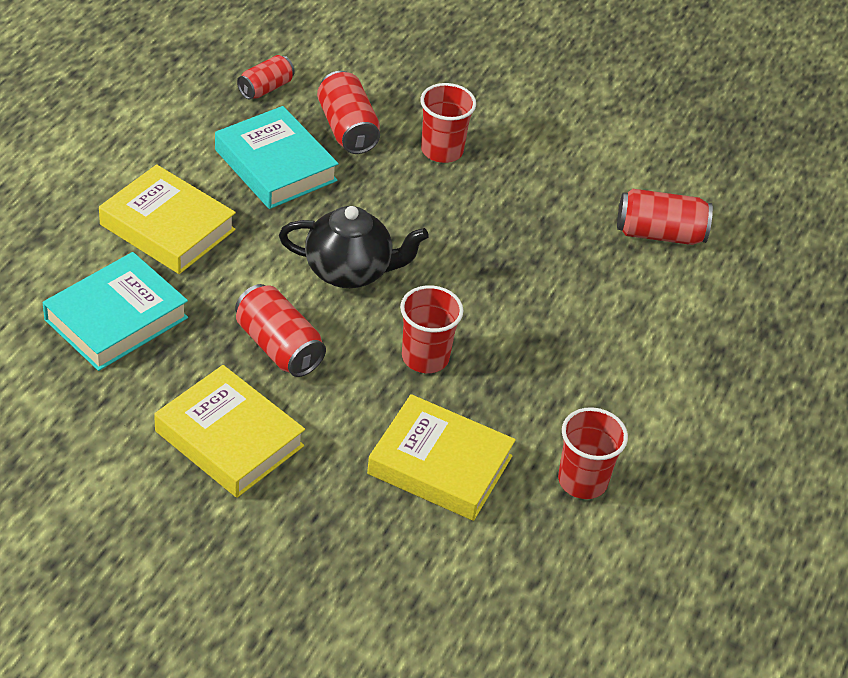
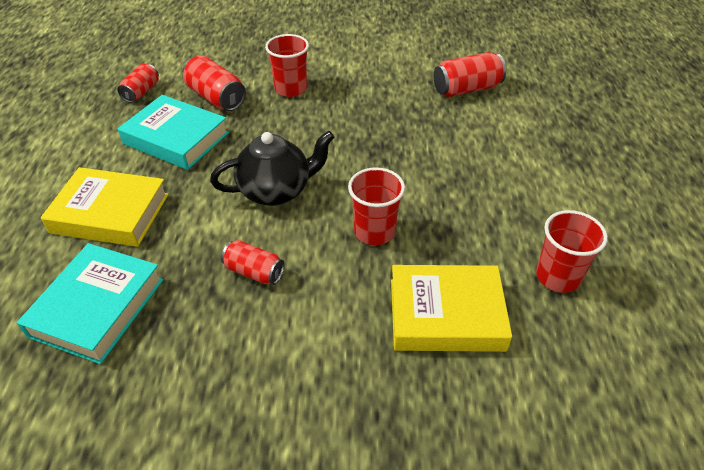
camera: 20 degrees left, 0 degrees up
yellow book [154,365,305,498] -> none
red can [235,284,326,377] -> red can [221,240,285,285], size x0.65

